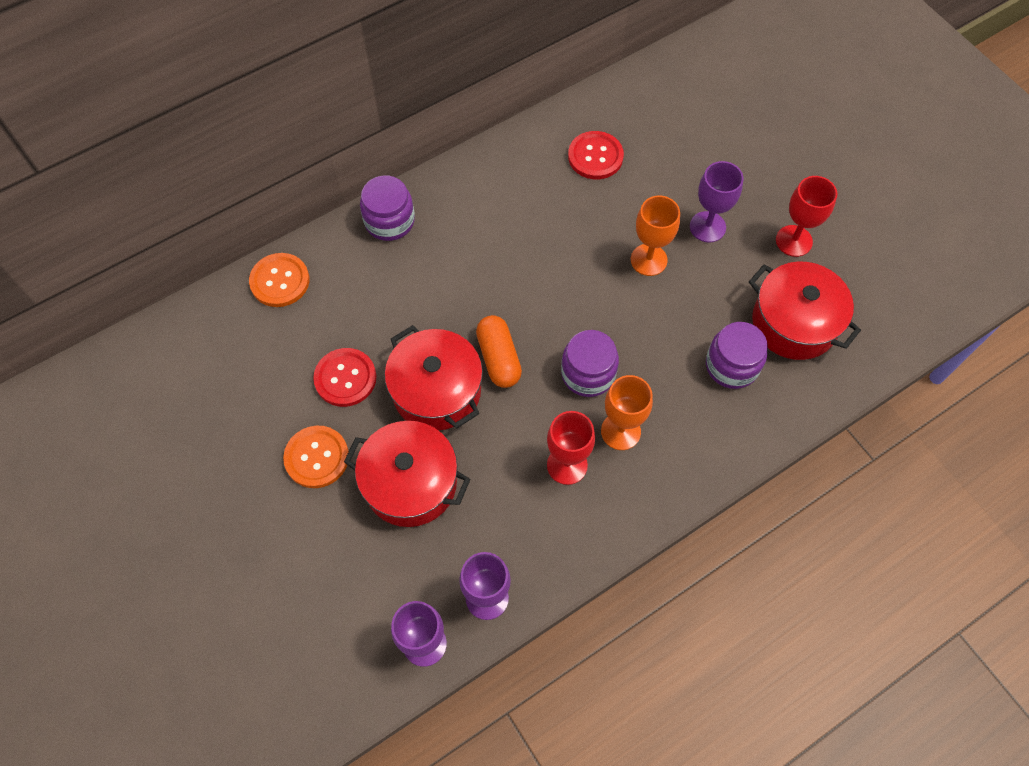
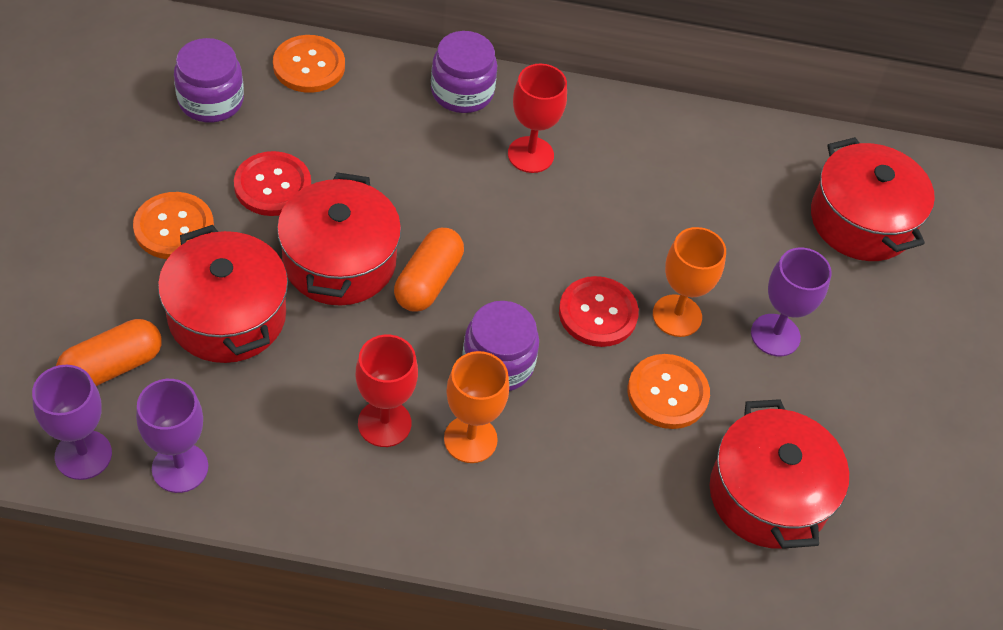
camera: 35 degrees right, 10 degrees down
red button [568,131,624,179] -> red button moved to [559,276,639,347]
purple jar [706,322,768,389] -> purple jar moved to [174,38,244,122]
red goblet [776,176,837,257] -> red goblet moved to [508,64,567,173]
none -> orange capsule [56,319,161,386]
none -> orange button [628,354,710,429]
none -> red pot [811,137,935,261]

